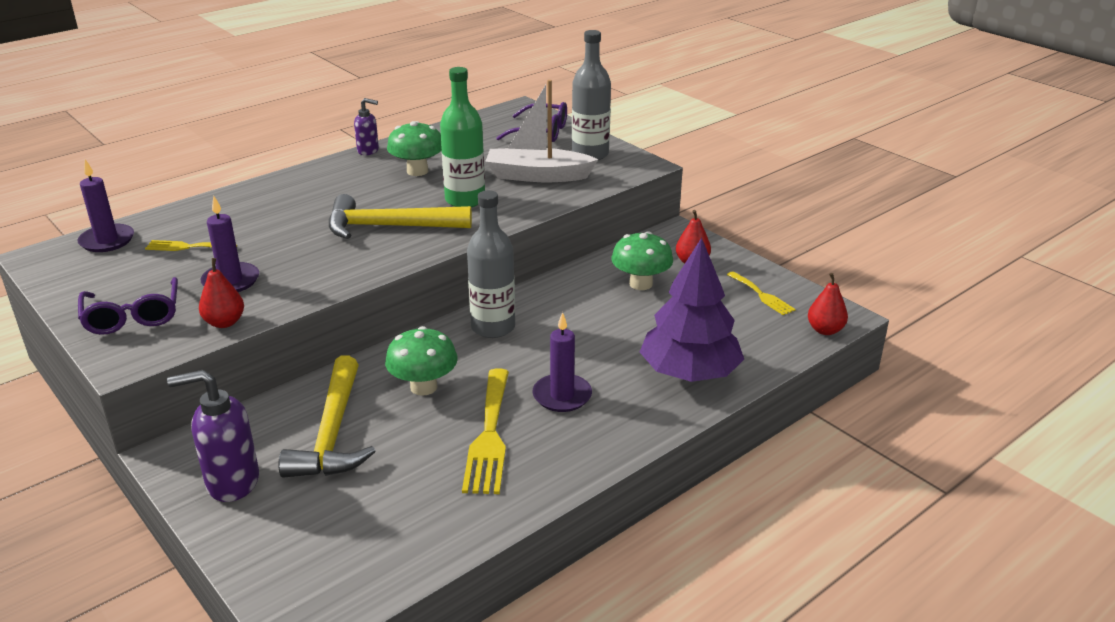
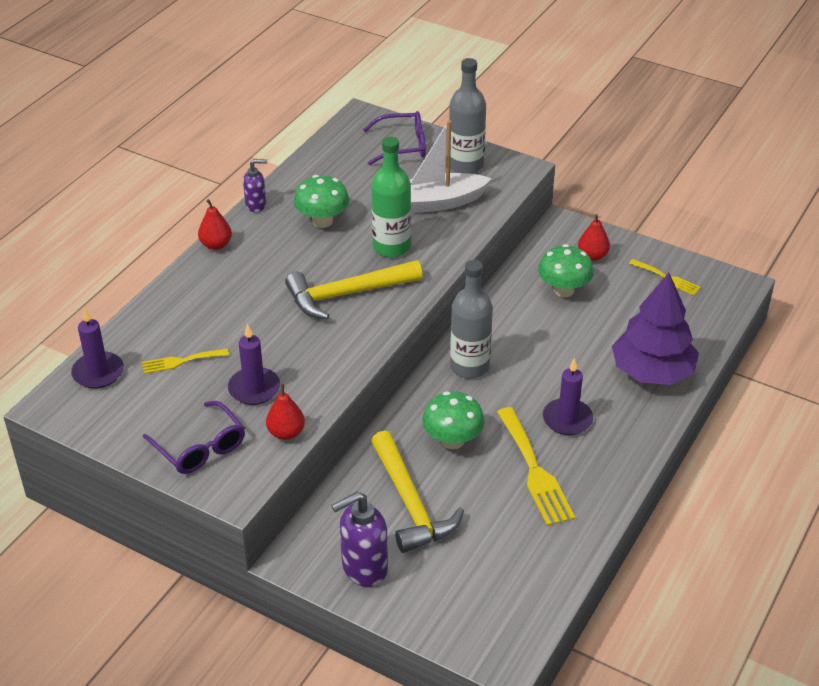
camera: 20 degrees left, 10 degrees up
red pear [808,273,848,335] -> red pear moved to [198,199,232,250]

